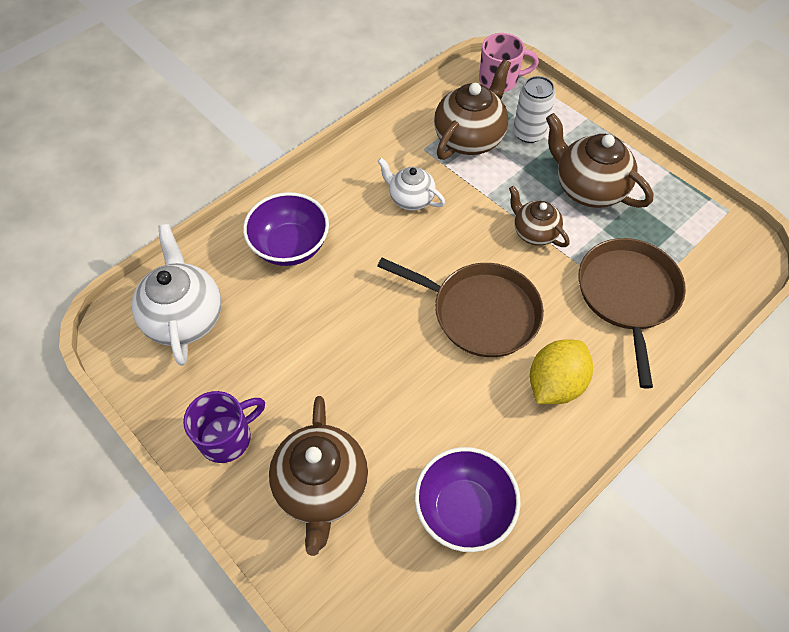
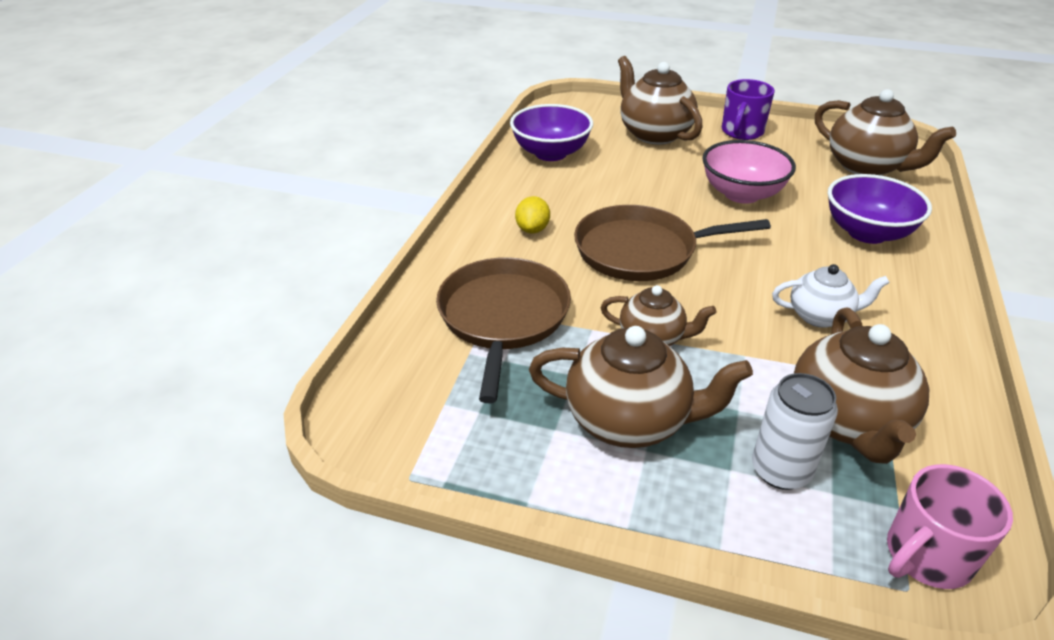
camera: 150 degrees right, 20 degrees down
white teapot [132,224,221,366] -> brown teapot [815,89,956,176]
yellow lemon [530,339,593,404] -> yellow lemon [515,196,550,234], size x0.59
brown pan [578,238,686,389] -> brown pan turned 150 degrees counterclockwise [436,257,571,403]
none -> pink bowl [702,140,796,204]

